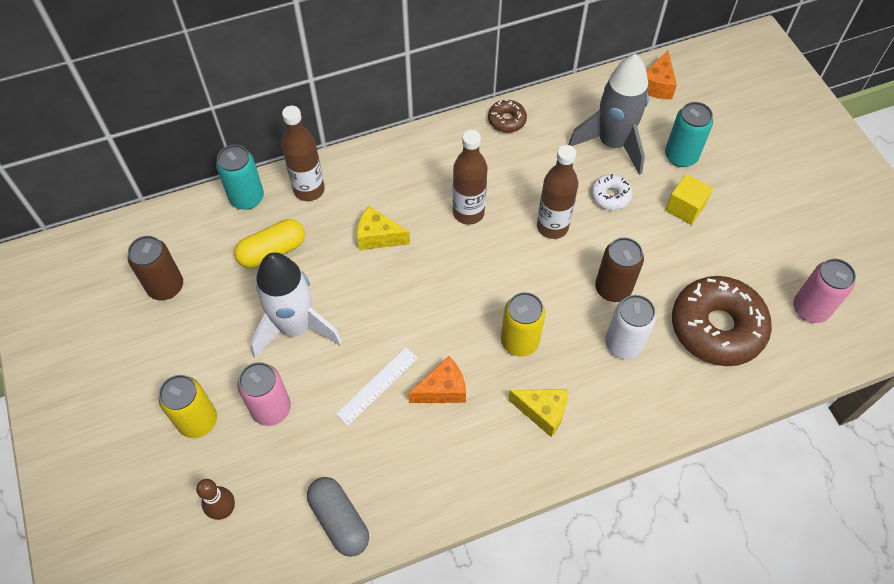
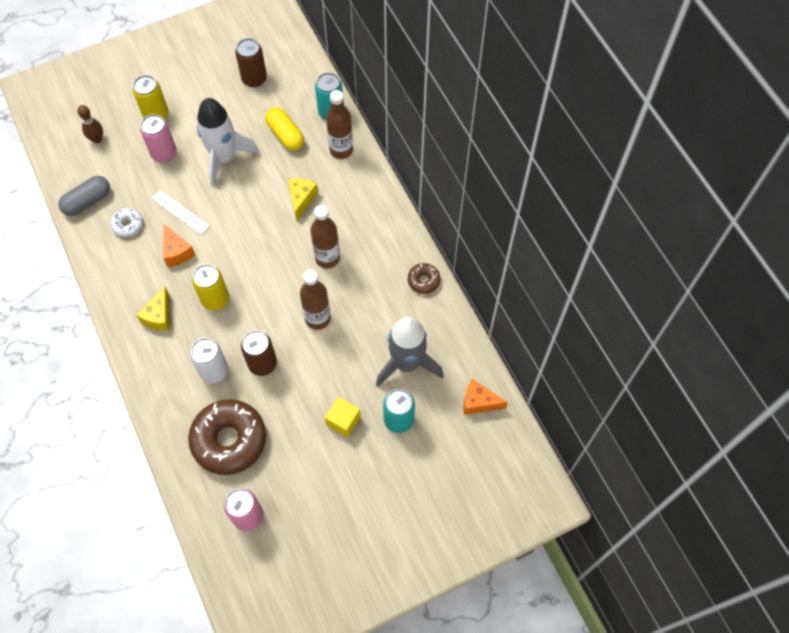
camera: 85 degrees right, 5 degrees up
white donut [591,174,633,210] -> white donut moved to [110,208,143,237]

